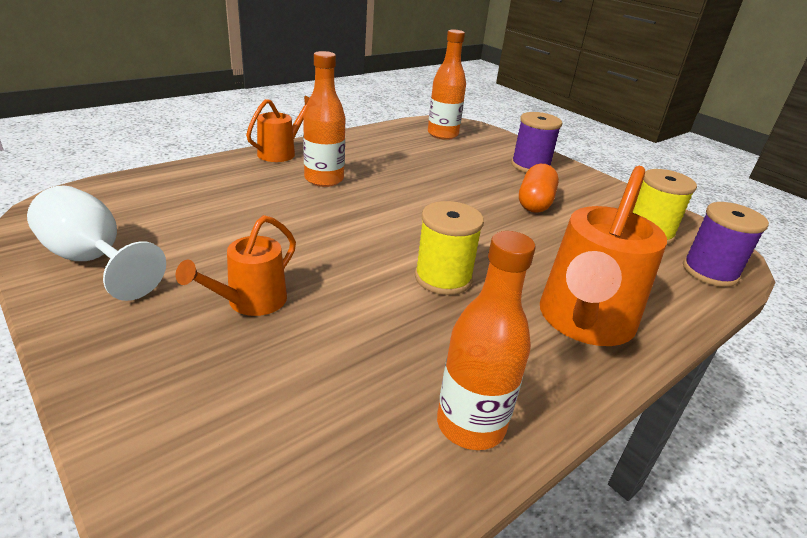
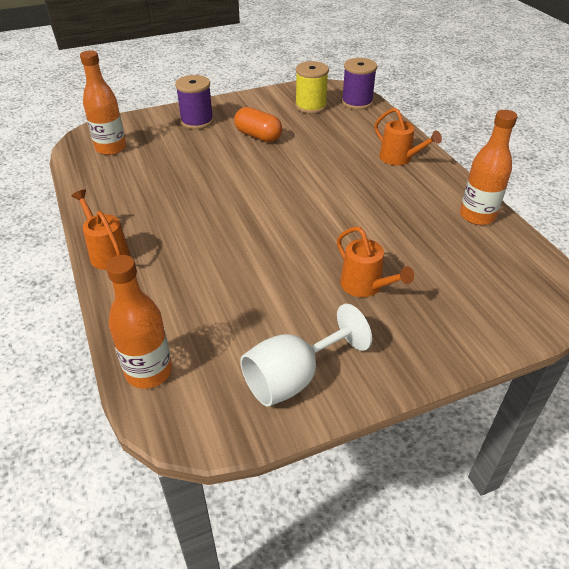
camera: 70 degrees left, 10 degrees up
orange bottle [303,51,346,187] -> orange bottle moved to [106,255,172,389]
yellow spool [415,201,484,295] -> none
orange watering can [540,166,667,346] -> orange watering can [375,108,442,165], size x0.56

